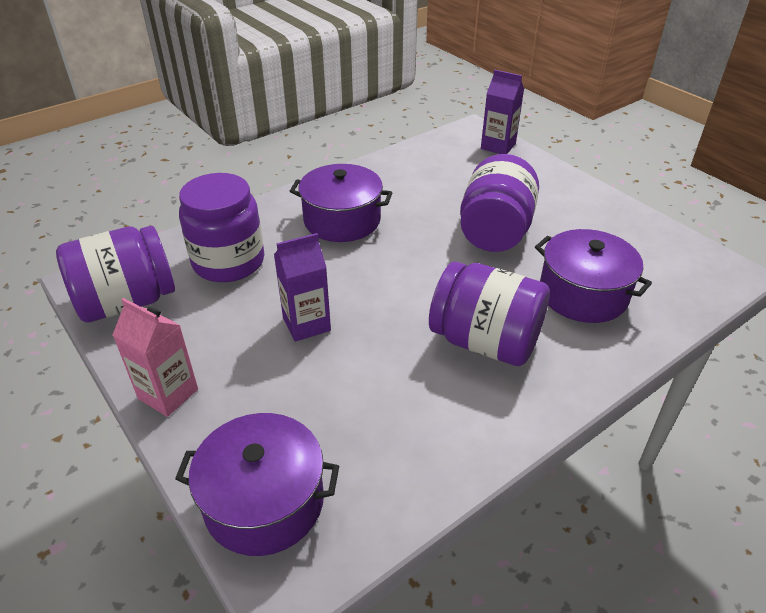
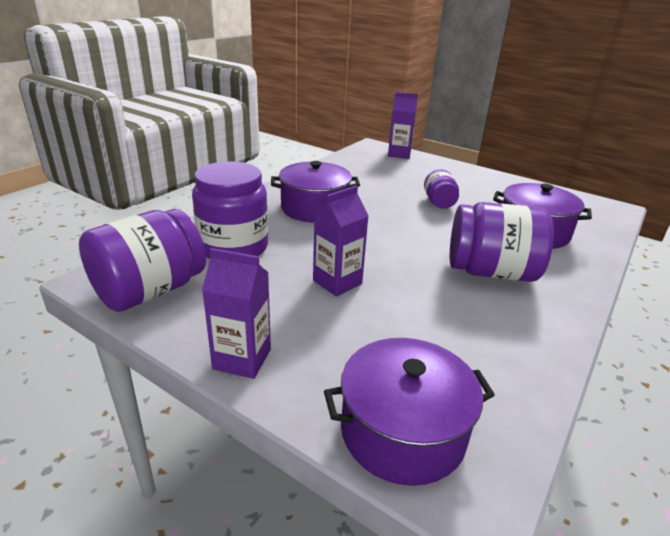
camera: 20 degrees left, 10 degrees down
pink carton [113,298,198,417] -> purple carton [202,248,271,379]
purple jar [460,154,539,252] -> purple jar [424,169,459,209], size x0.54

